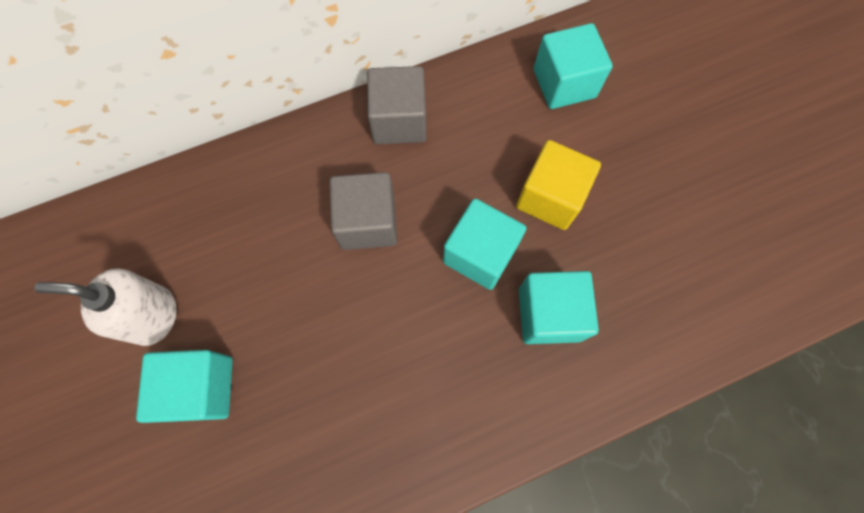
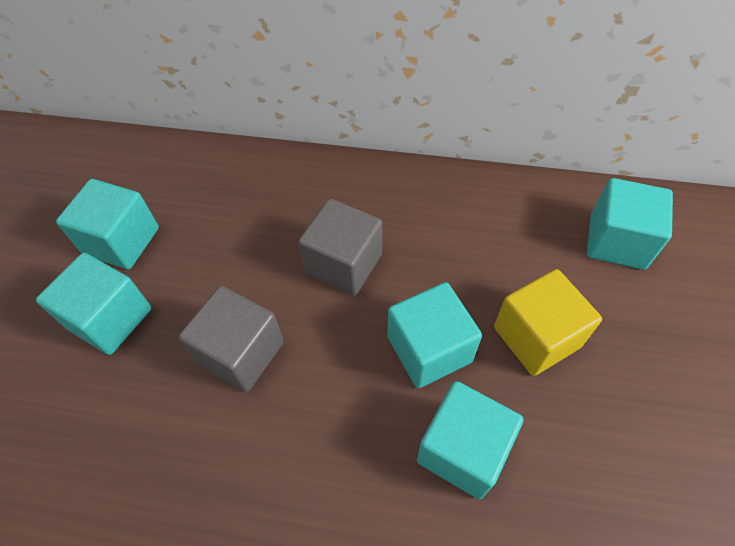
camera: 35 degrees right, 15 degrees down
white soap dispenser [34,268,177,346] -> turquoise cube [56,179,159,270]
grey cube [367,66,426,144] -> grey cube moved to [179,286,284,392]

